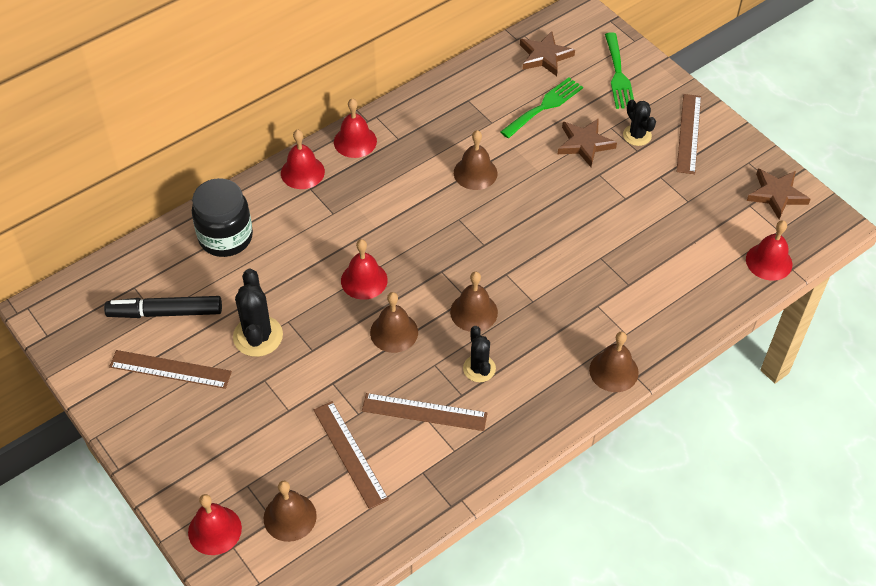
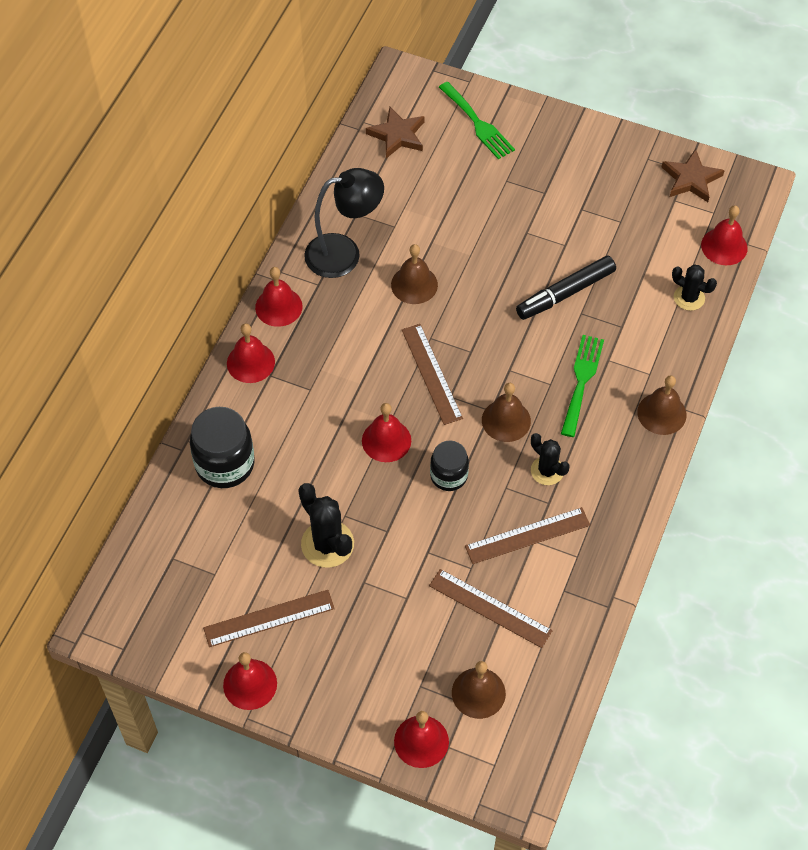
camera: 30 degrees left, 5 degrees up
black marker [104,296,222,318] -> black marker moved to [516,256,616,320]
brown bell [370,292,418,353] -> black jar [430,441,469,491]
green fork [500,77,583,138] -> green fork moved to [561,335,604,437]
brown star [558,118,617,167] -> none
black cactus [623,99,656,146] -> black cactus moved to [672,265,717,311]
brown ruler [676,94,701,174] -> brown ruler moved to [402,324,463,425]
none -> red bell [223,652,277,710]
none -> black lamp [304,168,384,278]

